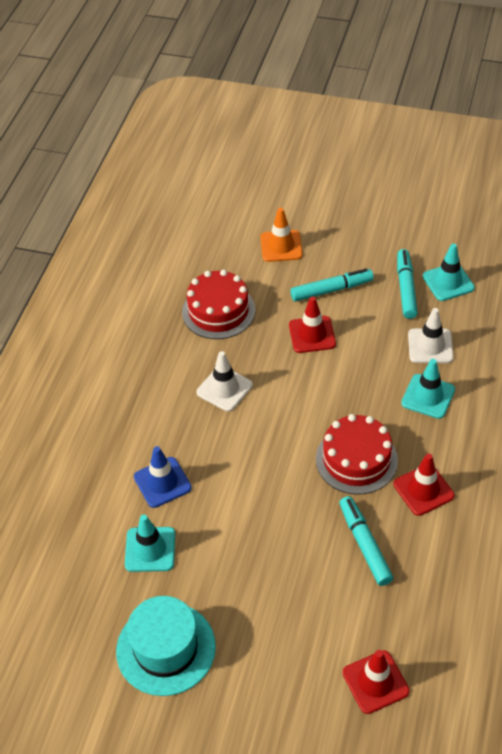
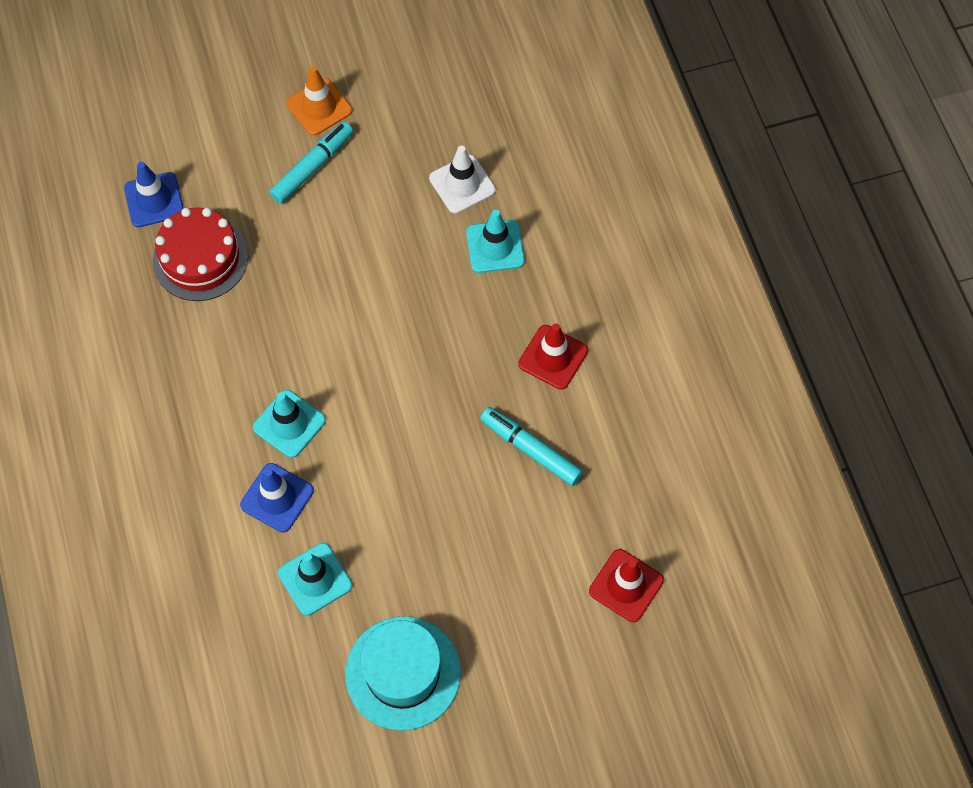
camera: 35 degrees left, 15 degrees up
white traffic cone [196,351,253,412] -> none
orange traffic cone [261,208,303,262] -> orange traffic cone moved to [286,66,352,136]
red traffic cone [289,297,336,353] -> none
red cake [316,414,398,495] -> none
turquoise marker [397,249,418,319] -> none
turquoise traffic cone [423,243,475,301] -> turquoise traffic cone moved to [253,390,326,458]
none -> blue traffic cone [124,162,184,227]

